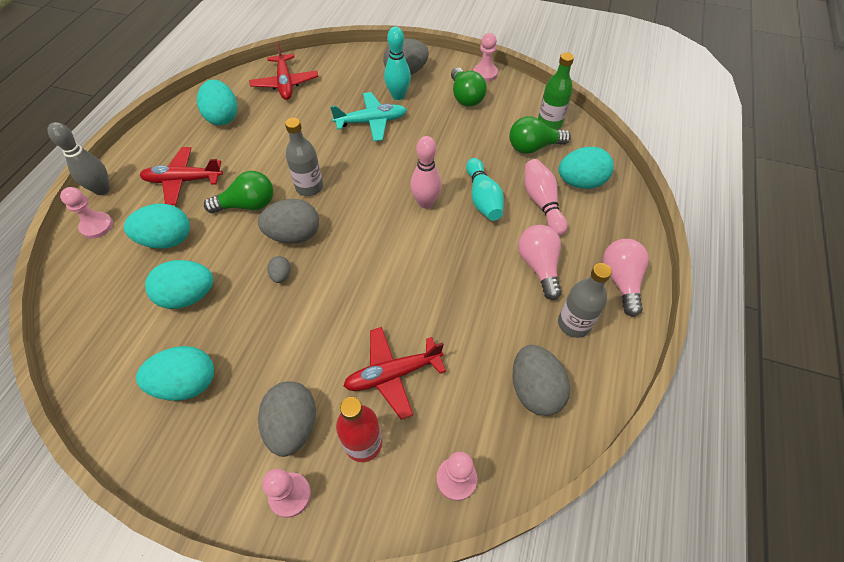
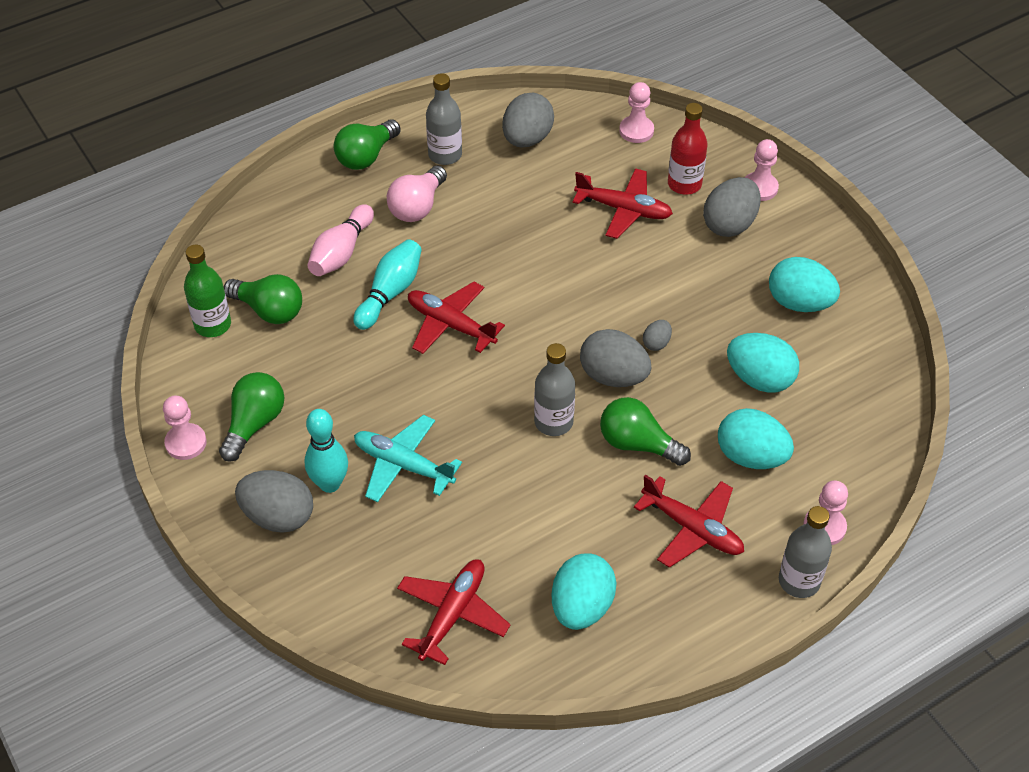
camera: 140 degrees left, 5 degrees down
grey bowling pin [48,122,110,195] -> grey bottle [779,506,832,598]
pink bowling pin [410,136,442,209] -> red plane [408,282,505,354]
turquoise egg [558,147,614,189] -> none
pink light bulb [603,239,649,317] -> green light bulb [334,119,401,170]

